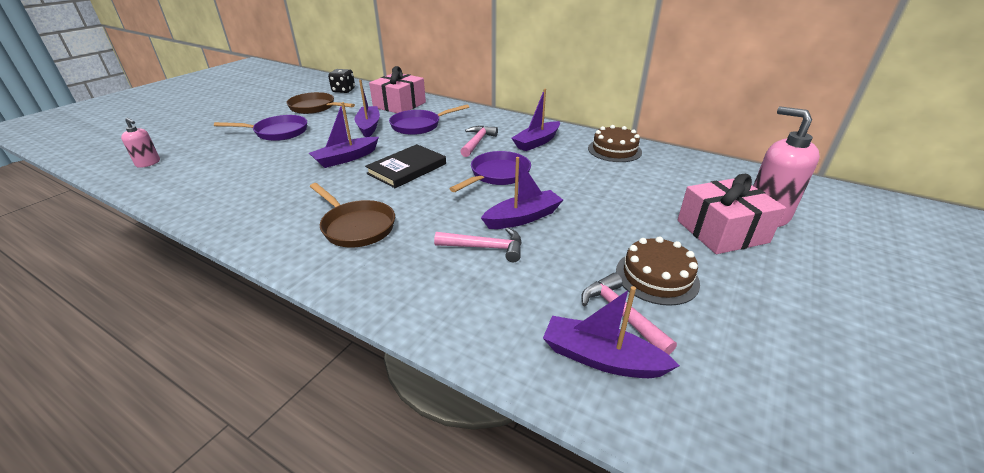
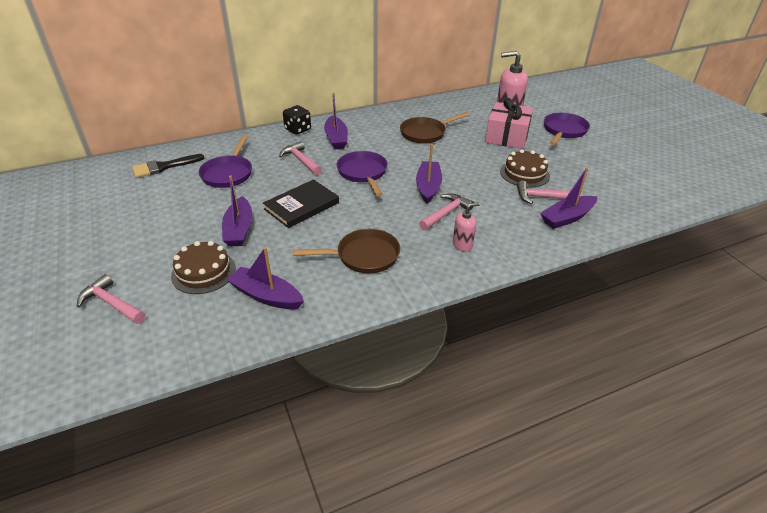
camera: 55 degrees left, 5 degrees up
pink soap dispenser [121,118,160,168] -> pink soap dispenser moved to [453,202,480,252]
purple pan [214,115,307,141] -> purple pan moved to [544,113,590,145]
brown pan [286,92,355,114] -> brown pan moved to [400,112,470,144]
black dice [328,69,355,93] -> black dice moved to [283,105,311,135]
purple boat [355,80,380,137] -> purple boat moved to [227,247,304,309]
black book [365,144,446,188] -> black book turned 60 degrees clockwise [263,179,339,228]
pink gift [369,66,426,113] -> black brush [132,154,204,178]
brown cake [588,125,642,162] -> brown cake moved to [171,241,236,294]
none -> pink hammer [77,274,145,324]

